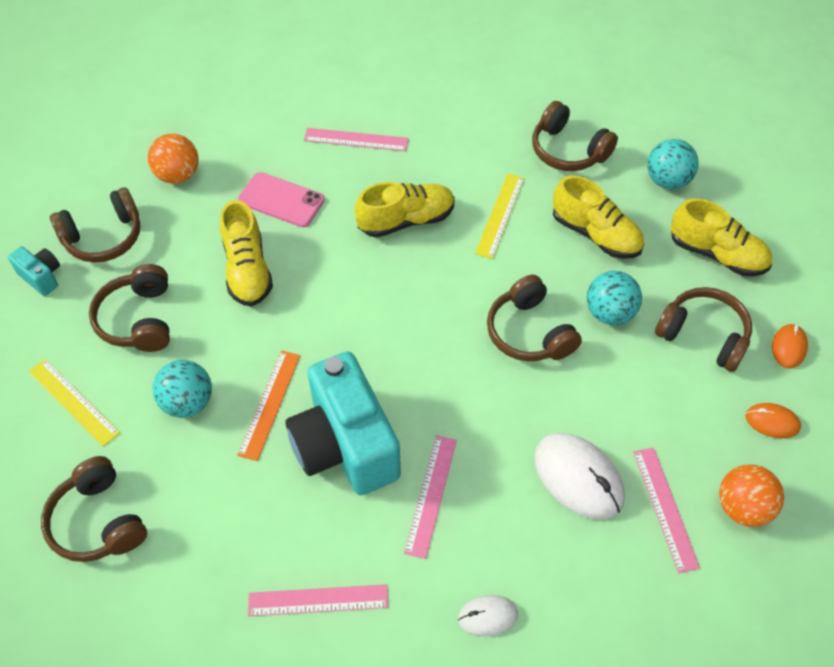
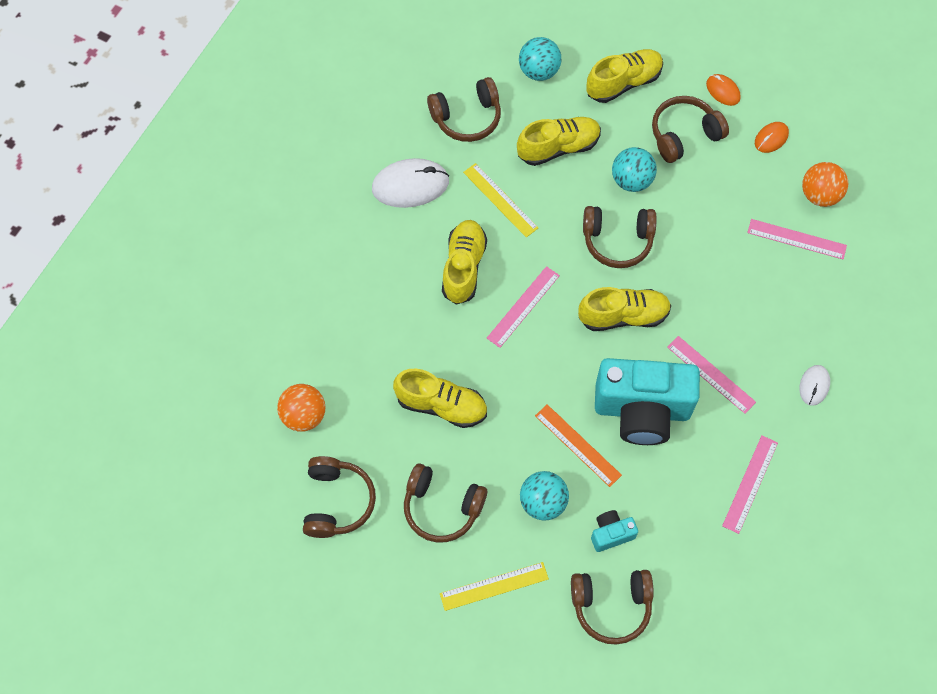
camera: 60 degrees left, 10 degrees up
turquoise camera [8,246,60,296] -> turquoise camera moved to [591,510,638,552]
pink phone [238,172,325,227] -> none
pink ruler [304,128,409,151] -> pink ruler moved to [487,266,560,348]
white mouse [534,433,625,520] -> white mouse moved to [372,158,449,208]
none -> yellow shoe [578,287,671,331]

